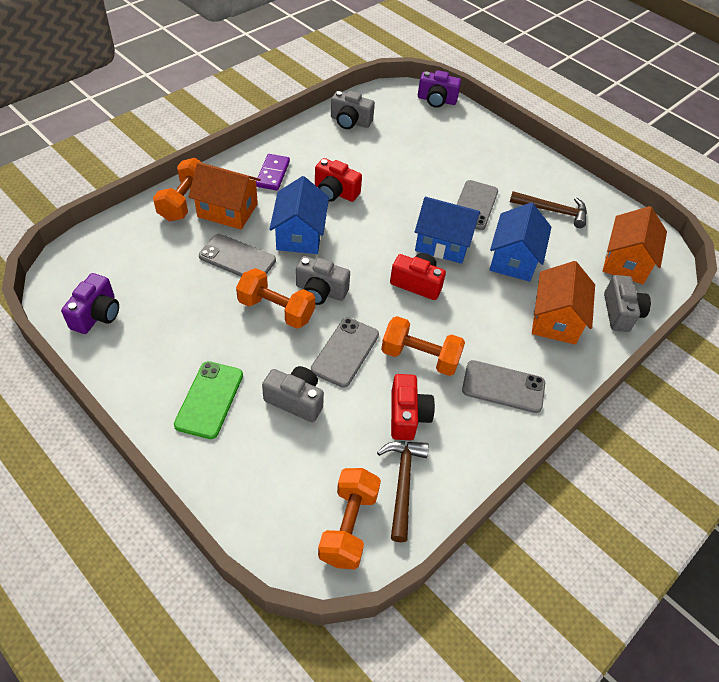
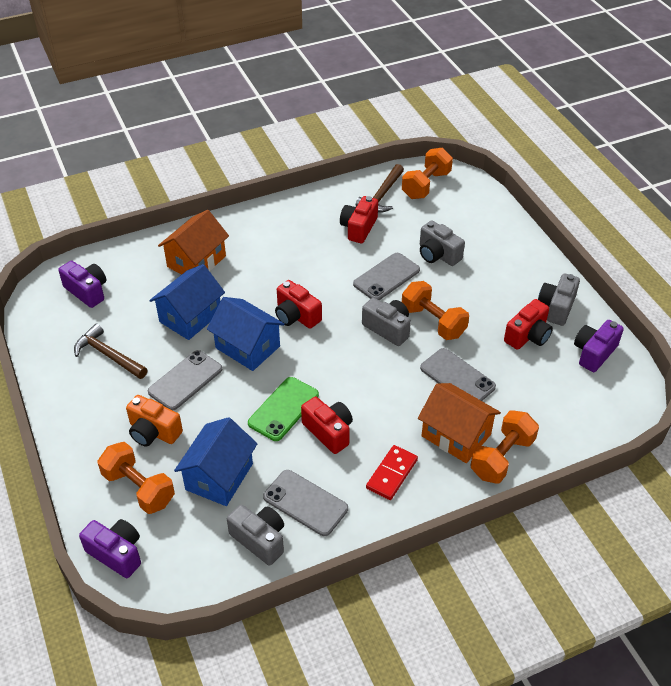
camera: 155 degrees left, 5 degrees down
green phone [174,361,243,439] -> green phone moved to [248,377,319,441]
purple domino [256,154,290,191] -> red domino [366,445,418,500]
blue house [269,176,329,254] -> blue house moved to [174,417,258,506]
orange dumbbell [381,316,465,376] -> orange dumbbell moved to [98,442,175,514]
grey phone [462,360,545,413] -> grey phone moved to [263,470,348,536]
orange house [603,206,667,284] -> purple camera [58,261,106,308]
grey camera [604,275,651,332] -> grey camera moved to [538,274,580,326]
none -> orange camera [126,395,183,447]
none -> red camera [504,299,553,350]

